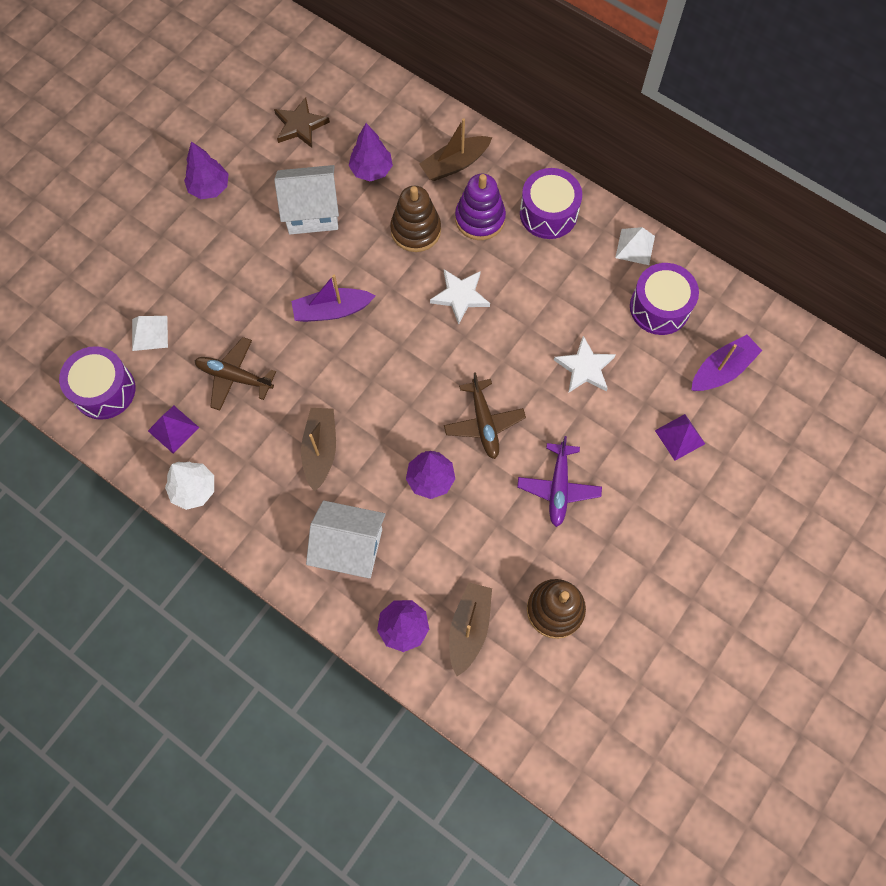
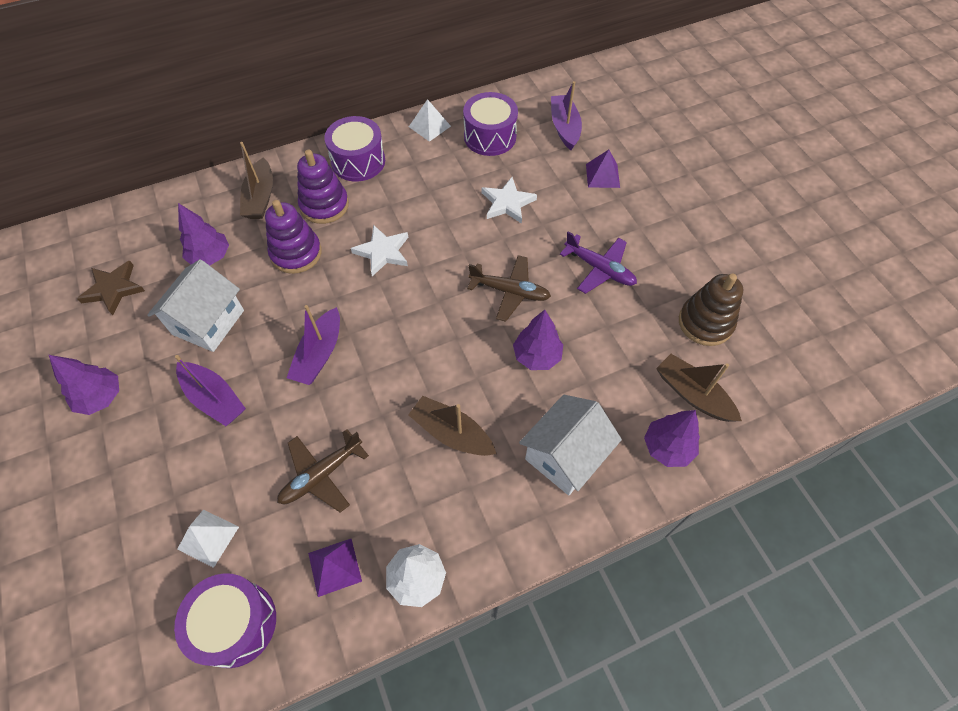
camera: 60 degrees left, 10 degrees down
brown stacking toy [390,186,441,252] -> purple stacking toy [265,200,322,274]
none -> purple boat [175,355,246,426]

